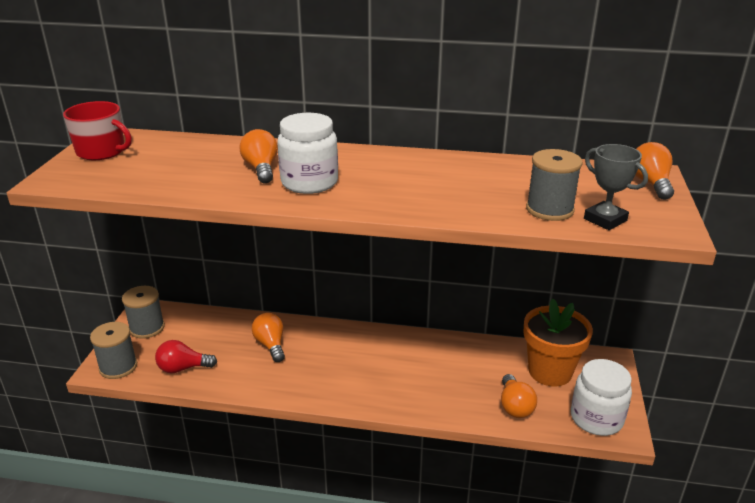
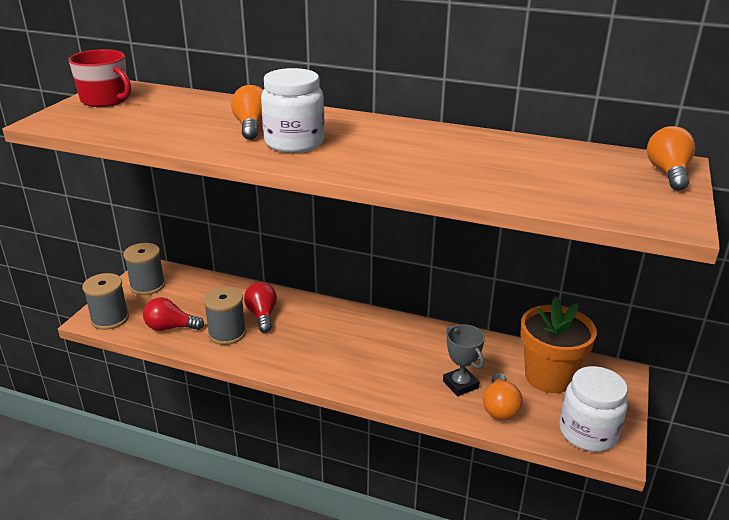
camera: 10 degrees right, 0 degrees up
orange light bulb [252,313,285,362] -> red light bulb [244,282,277,333]
grey spool [526,149,583,221] -> grey spool moved to [203,287,246,345]
grey trophy [584,144,648,230] -> grey trophy moved to [443,324,485,396]

